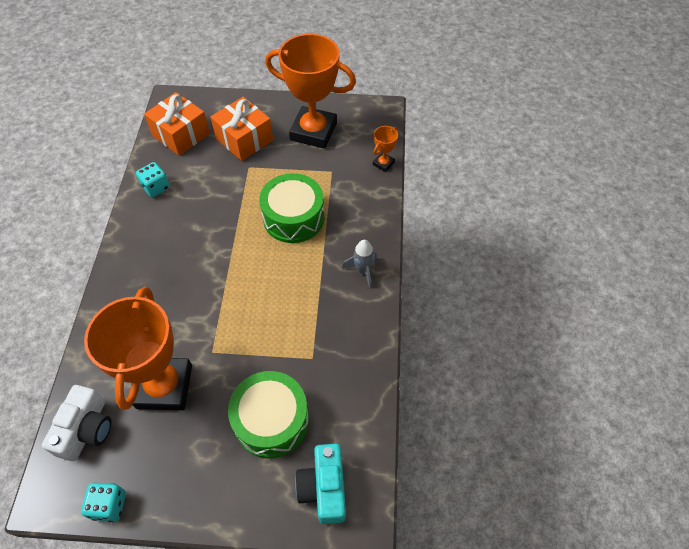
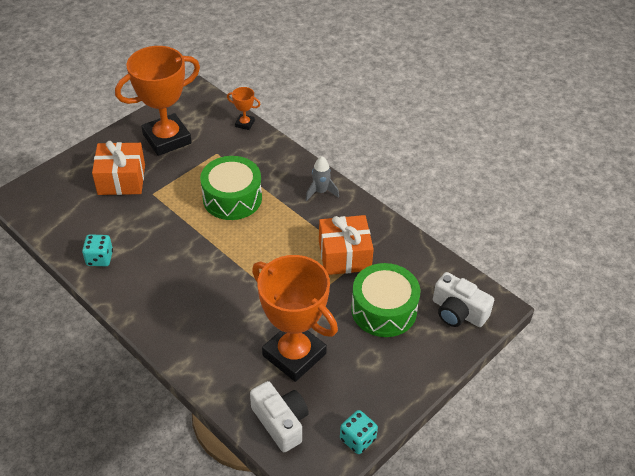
camera: 50 degrees left, 10 degrees down
orange gift [144,92,210,156] -> orange gift moved to [319,215,374,275]
turquoise camera [295,444,346,524] -> white camera [433,272,494,327]
orange trophy [373,126,398,172] -> orange trophy turned 60 degrees counterclockwise [227,87,261,130]

